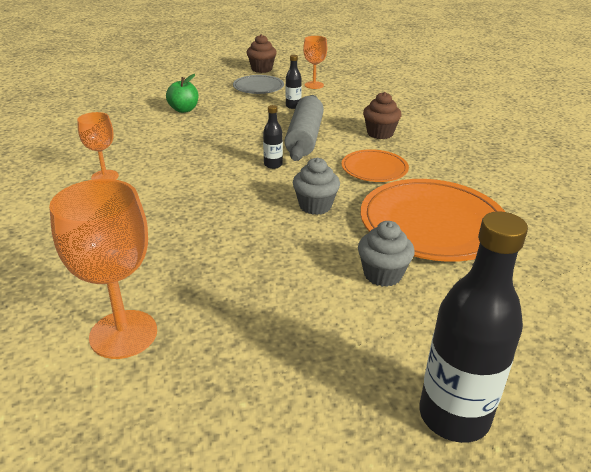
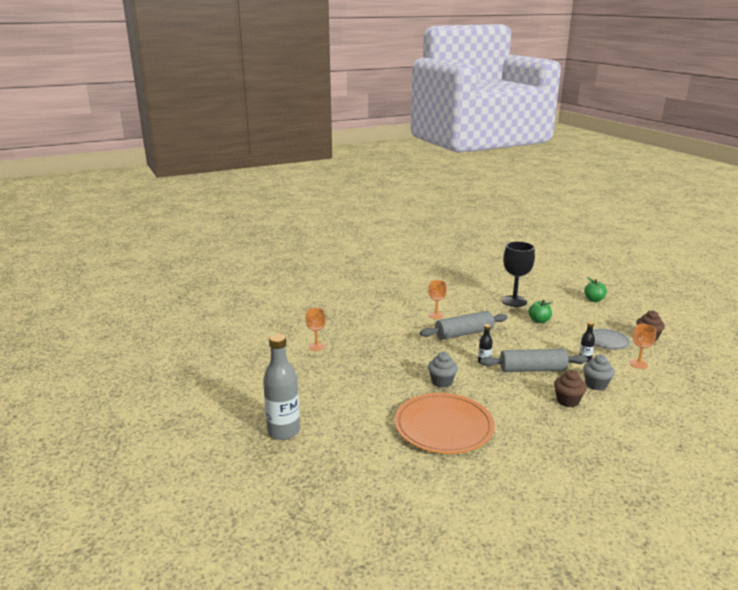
camera: 80 degrees right, 10 degrees down
orange goblet [49,179,157,359] -> orange goblet [305,308,326,351], size x0.58
orange plate [341,149,409,182] -> none
grey cupcake [358,221,415,287] -> grey cupcake moved to [583,355,615,390]
black bottle [419,211,528,443] -> grey bottle [263,333,300,440]
none -> grey rolling pin [420,311,508,340]
none -> black goblet [502,241,535,307]
none -> green apple [584,277,607,302]

